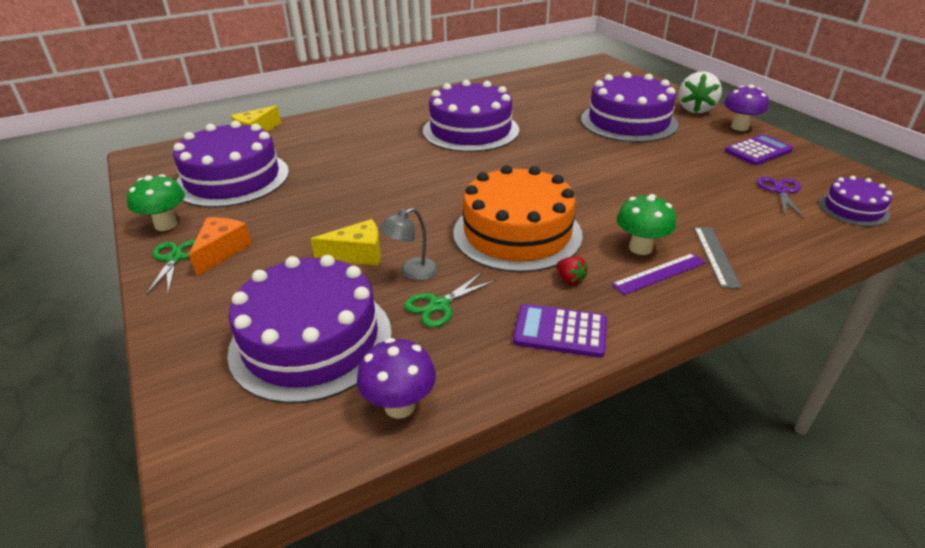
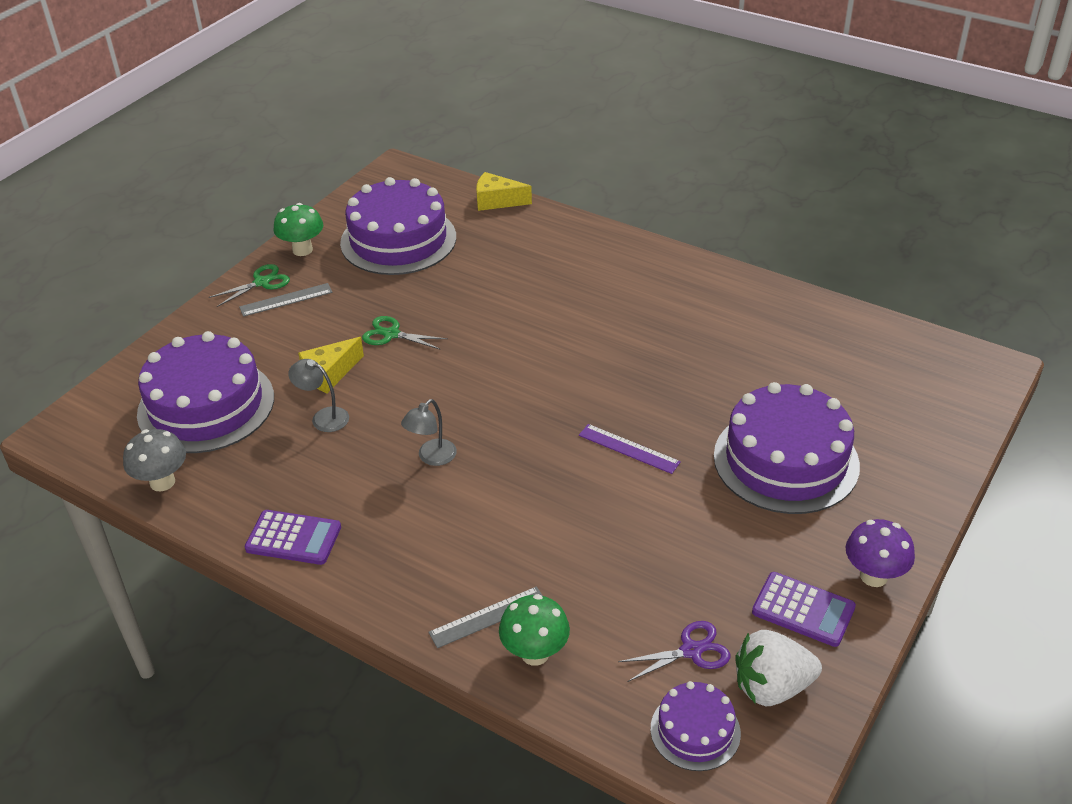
camera: 60 degrees right, 5 degrees up
orange cheese [189,217,252,276] -> grey ruler [239,283,333,317]
yellow cheese [311,219,381,266] -> yellow cheese turned 90 degrees clockwise [298,337,364,393]
purple mushroom [357,338,436,419] -> grey mushroom [123,429,186,491]
green scissors [404,272,496,327] -> green scissors moved to [362,316,448,350]
purple cake [423,80,519,152] -> none
orange cake [453,165,583,272] -> grey lamp [401,399,457,466]
purple calculator [513,304,607,358] -> purple calculator turned 120 degrees clockwise [244,510,341,565]
red strawberry [556,256,588,285] -> none
purple ruler [612,253,706,295] -> purple ruler moved to [579,424,681,474]
green mushroom [617,194,676,255] -> green mushroom moved to [499,594,570,666]
white strawberry [679,71,722,113] -> white strawberry moved to [735,630,822,706]

